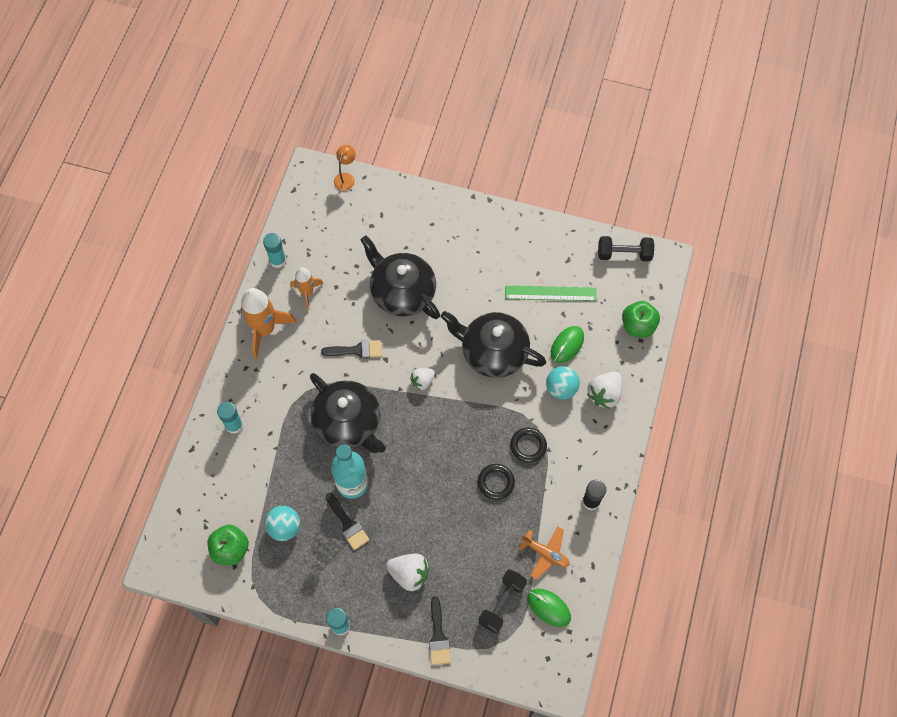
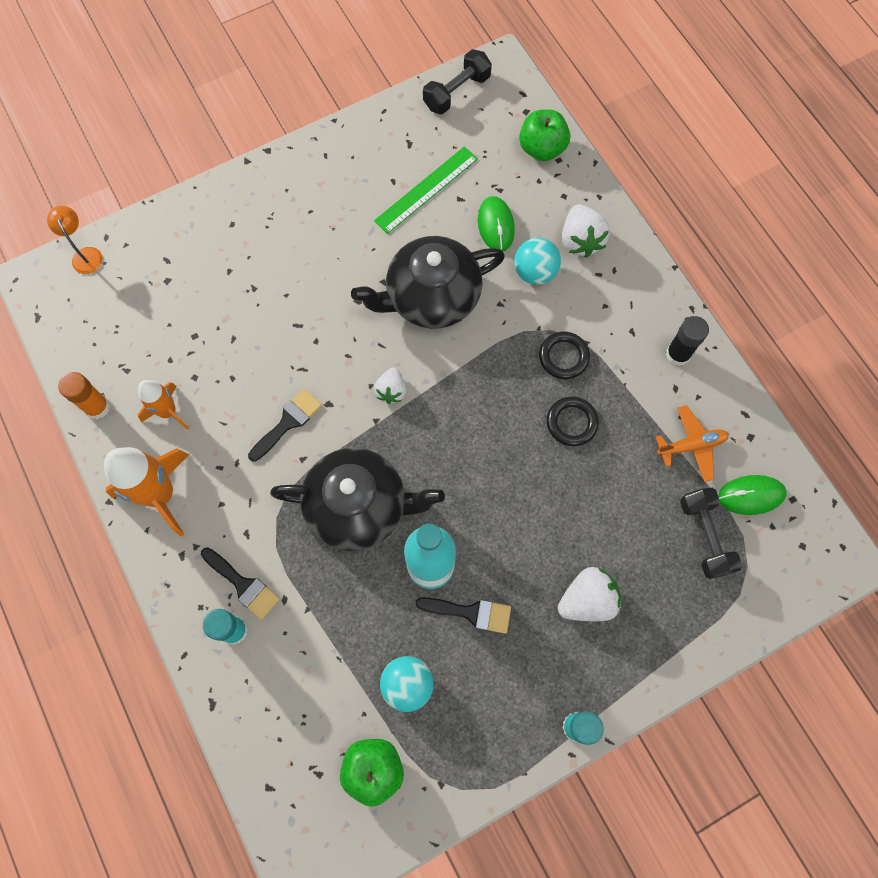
camera: 45 degrees left, 5 degrees up
turquoise glue stick [263,233,286,268] -> orange glue stick [58,372,110,419]
black teapot [360,235,440,319] -> none
black brush [429,597,451,665] -> black brush moved to [201,547,280,620]

